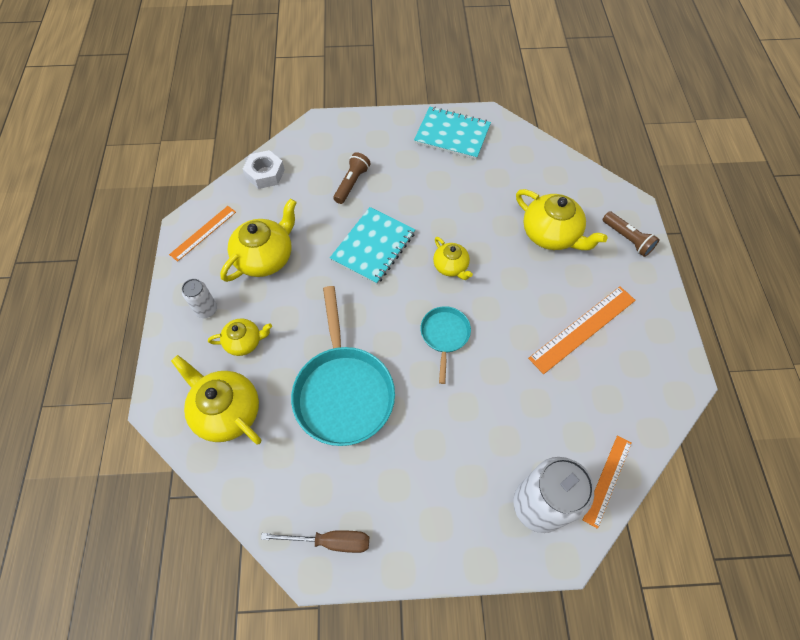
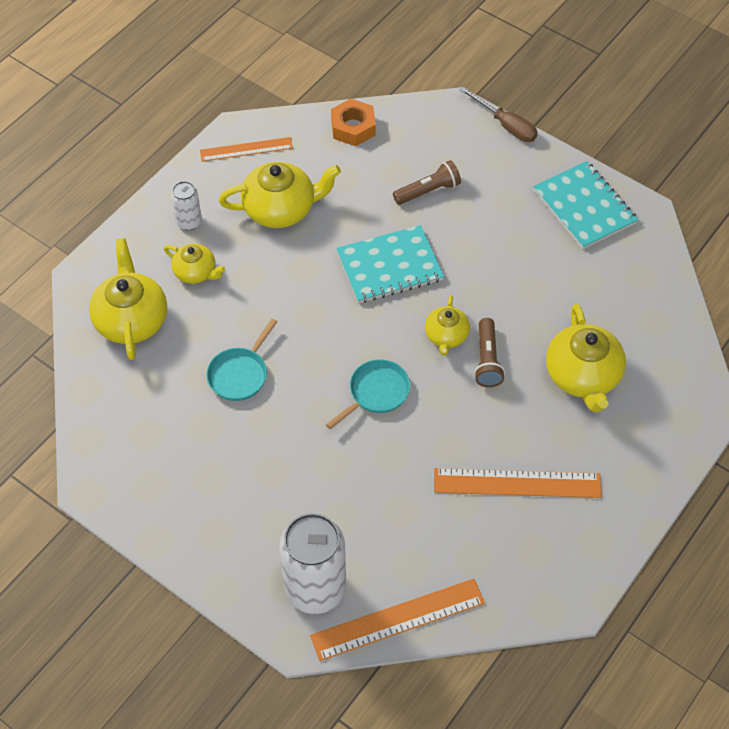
camera: 40 degrees right, 5 degrees down
white nut [243,150,285,189] -> orange nut [331,99,376,146]
brown screwdriver [261,530,369,553] -> brown screwdriver moved to [460,87,538,142]
turquoise pan [291,286,395,446] -> turquoise pan [207,319,277,401], size x0.52
orange ruler [583,435,632,529] -> orange ruler [310,579,485,661], size x1.55
brown flashlight [603,211,660,257] -> brown flashlight moved to [474,318,505,387]

